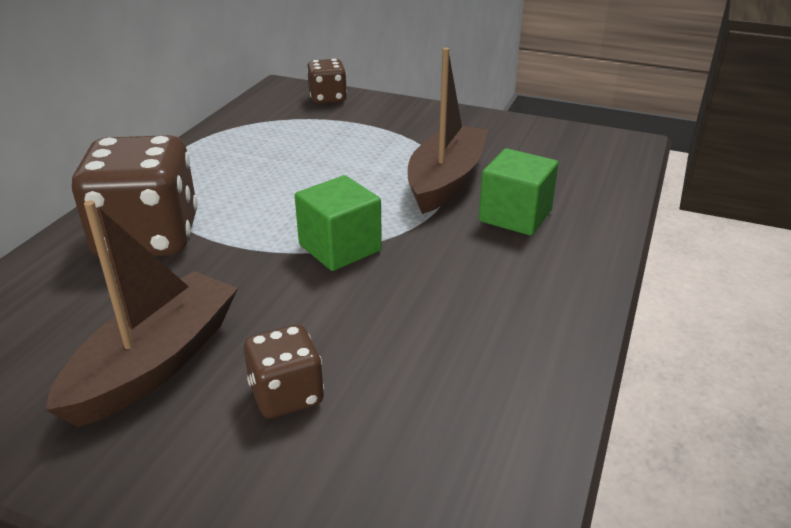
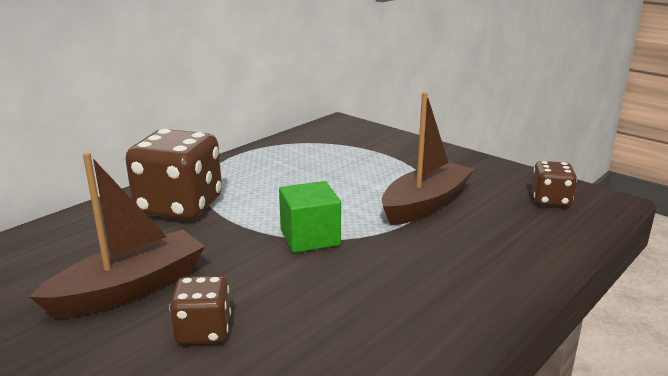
camera: 20 degrees right, 10 degrees down
brown dice [307,59,347,104] -> brown dice moved to [531,161,577,207]
green cube [479,148,558,236] -> none

